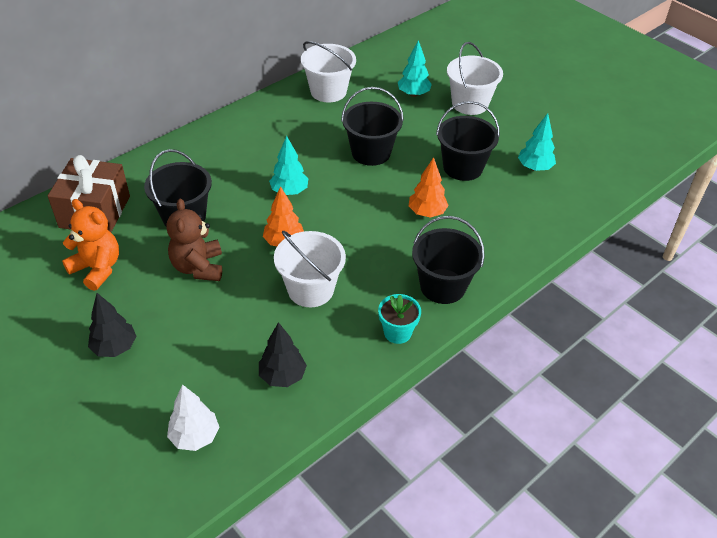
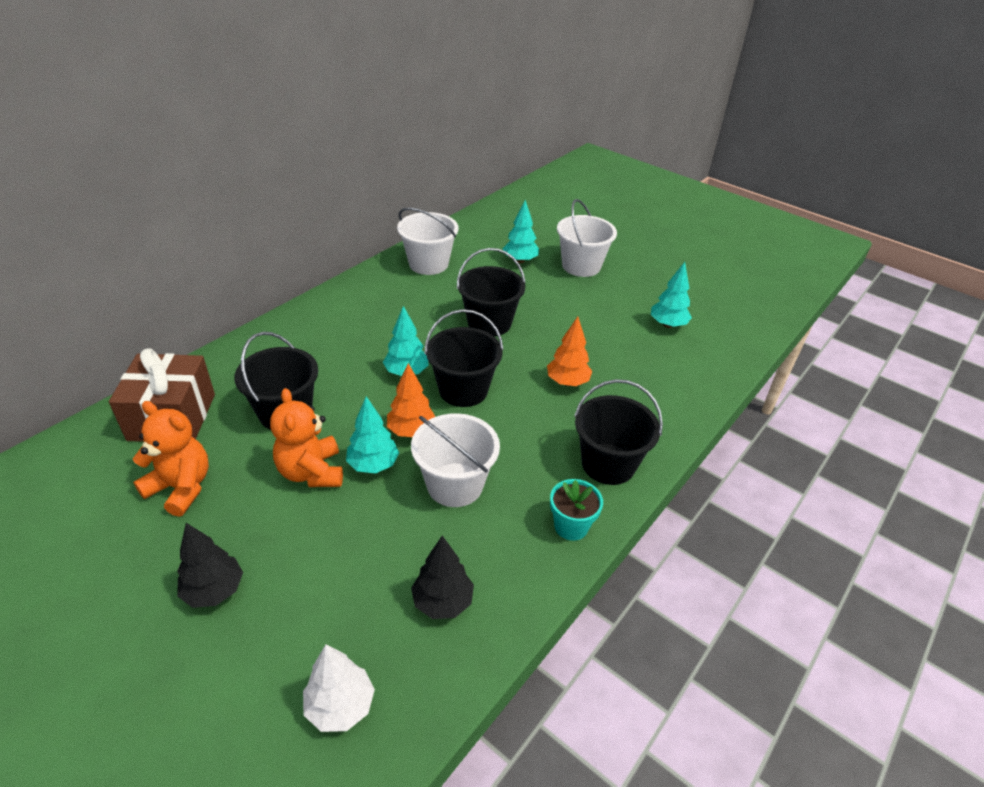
camera: 10 degrees left, 5 degrees down
brown teddy bear [166,199,222,281] -> orange teddy bear [270,388,343,487]
black bucket [436,101,500,181] -> black bucket moved to [425,309,504,407]
none -> turquoise tree [346,396,399,473]

